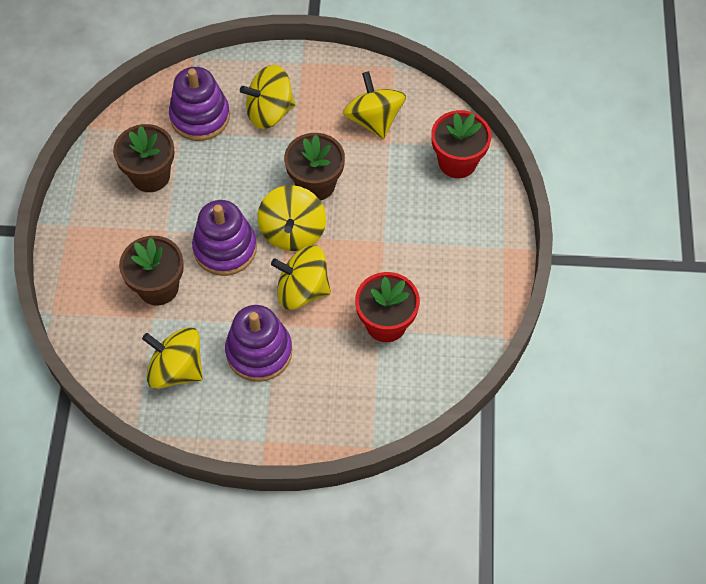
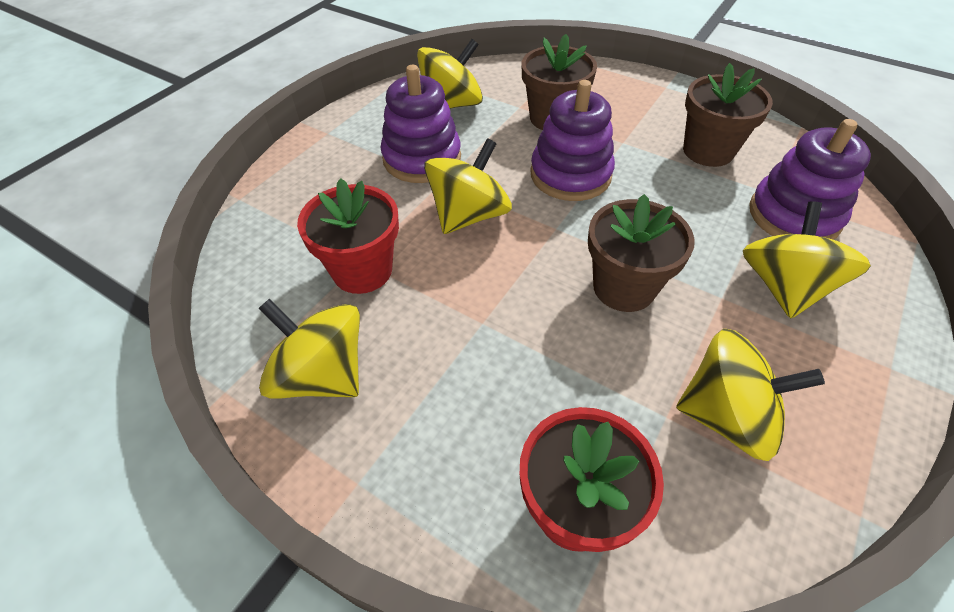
camera: 120 degrees right, 10 degrees down
yellow spinning top [257,185,326,251] -> yellow spinning top moved to [258,299,360,399]

